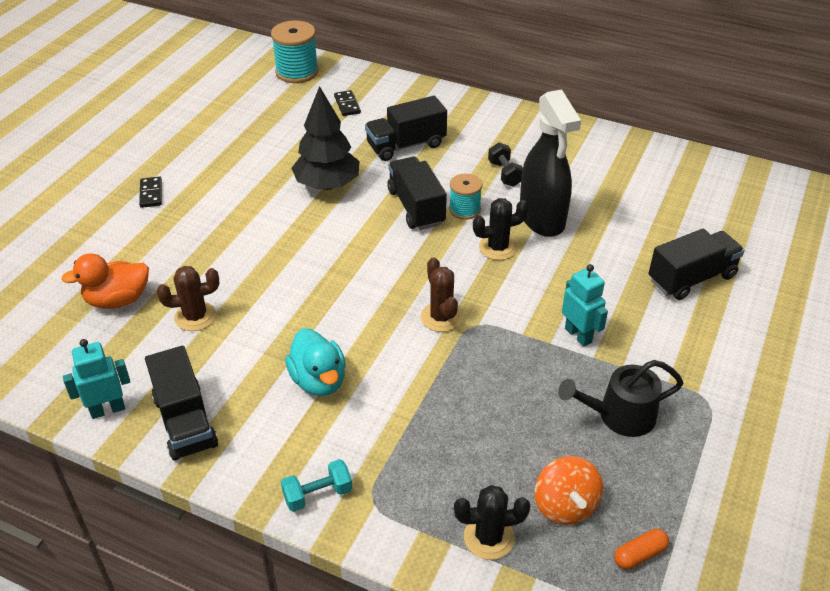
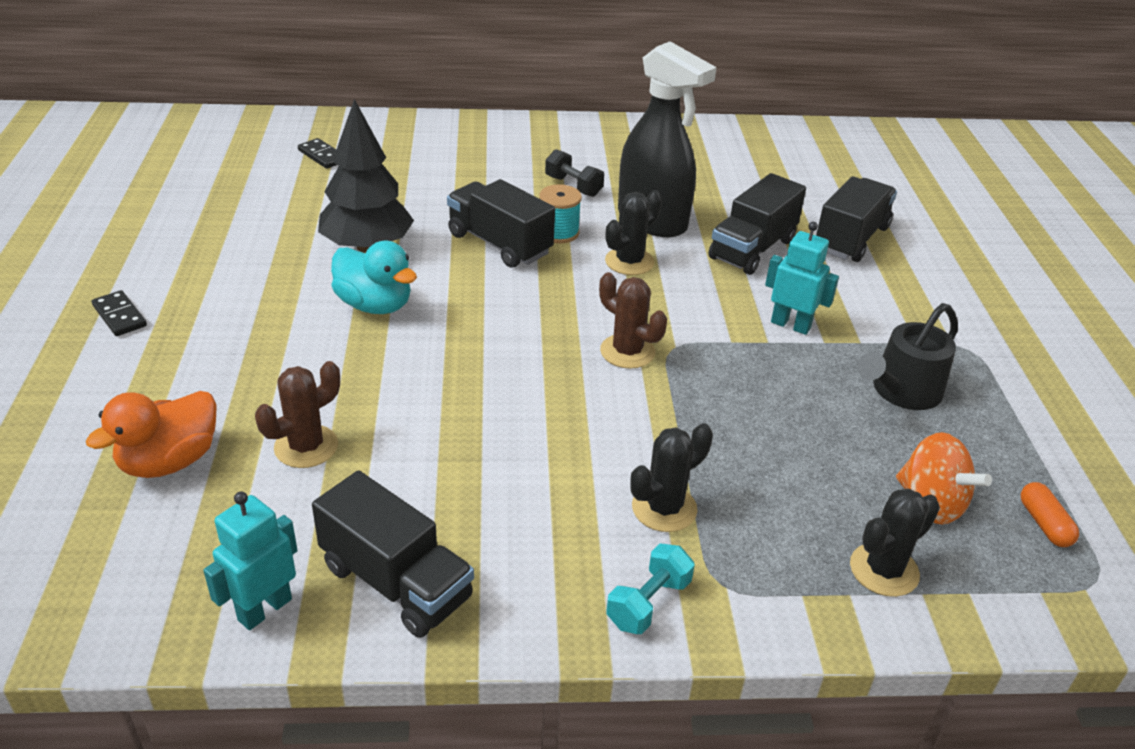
camera: 30 degrees left, 5 degrees down
turquoise spool [271,21,319,83] -> none
turquoise duck [285,328,346,396] -> turquoise duck moved to [331,241,417,314]
black truck [365,96,447,161] -> black truck moved to [708,173,806,275]
orange capsule [614,529,669,569] -> orange capsule turned 45 degrees counterclockwise [1021,482,1079,547]
none -> black cactus [630,423,713,532]

